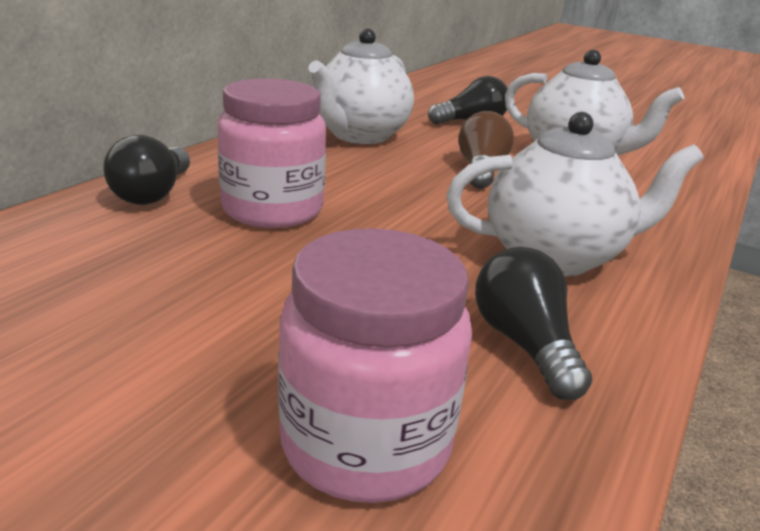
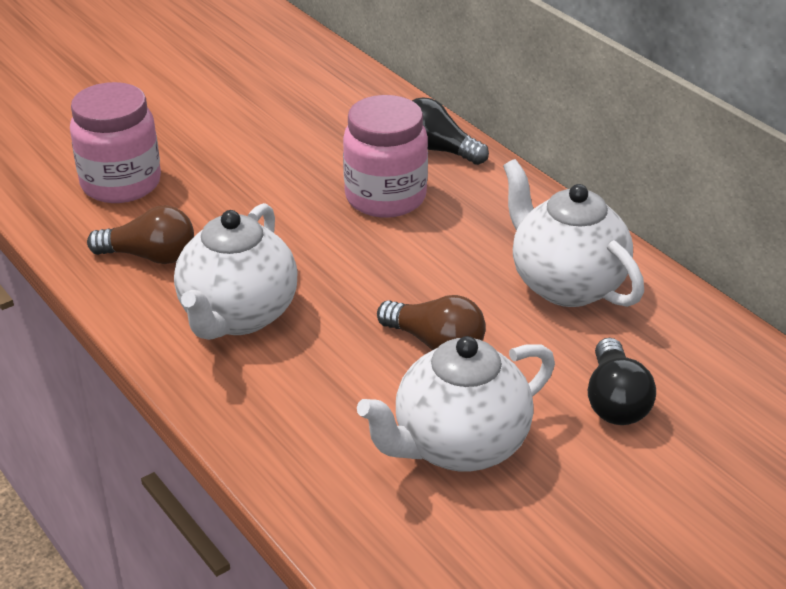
camera: 115 degrees right, 10 degrees up
black light bulb [475,247,592,400] -> brown light bulb [87,205,194,264]

